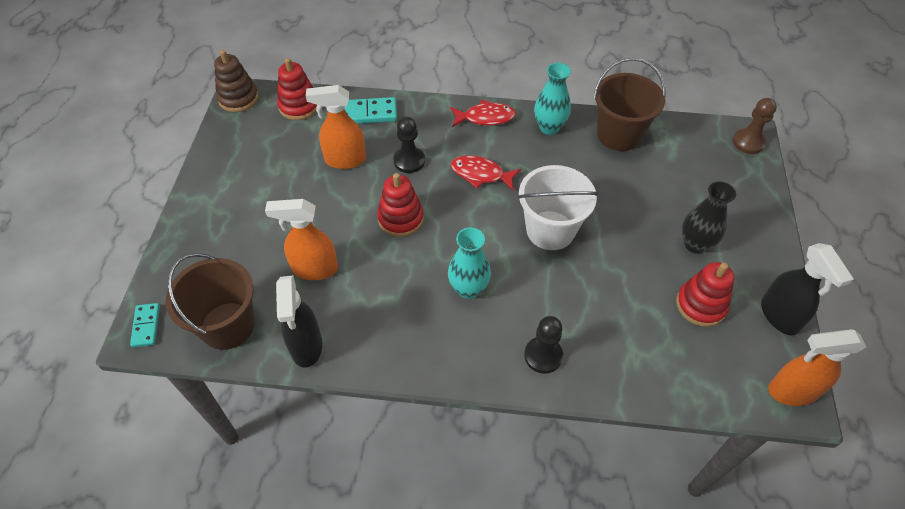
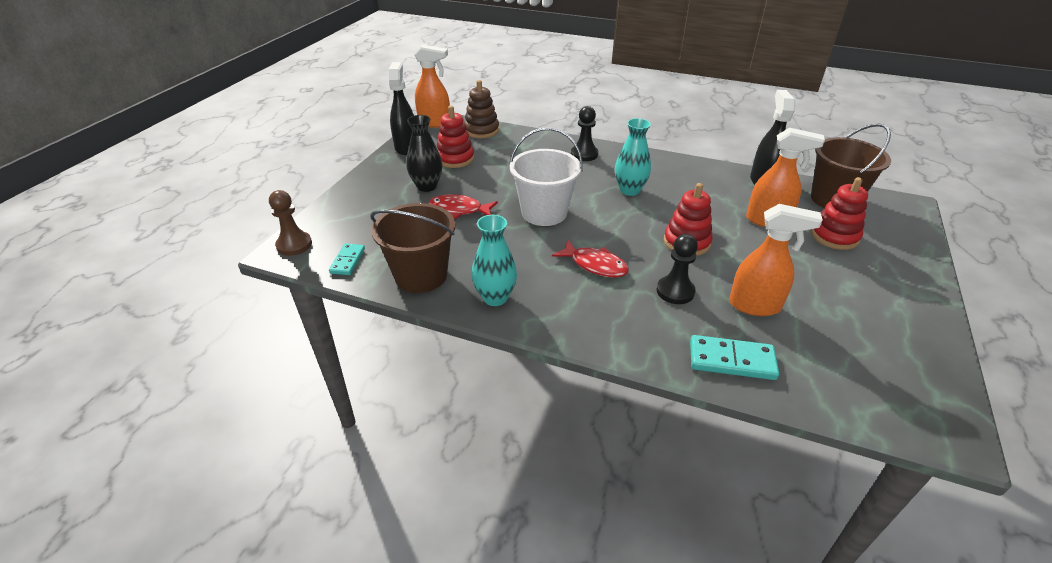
camera: 165 degrees left, 15 degrees down
turquoise domino [130,303,160,347] -> turquoise domino moved to [329,244,365,275]
brown stacking toy [214,50,259,112] -> brown stacking toy moved to [464,80,499,138]
red stacking toy [277,58,317,120] -> red stacking toy moved to [811,177,868,250]
red fish [450,100,516,127] -> red fish moved to [429,194,498,219]

